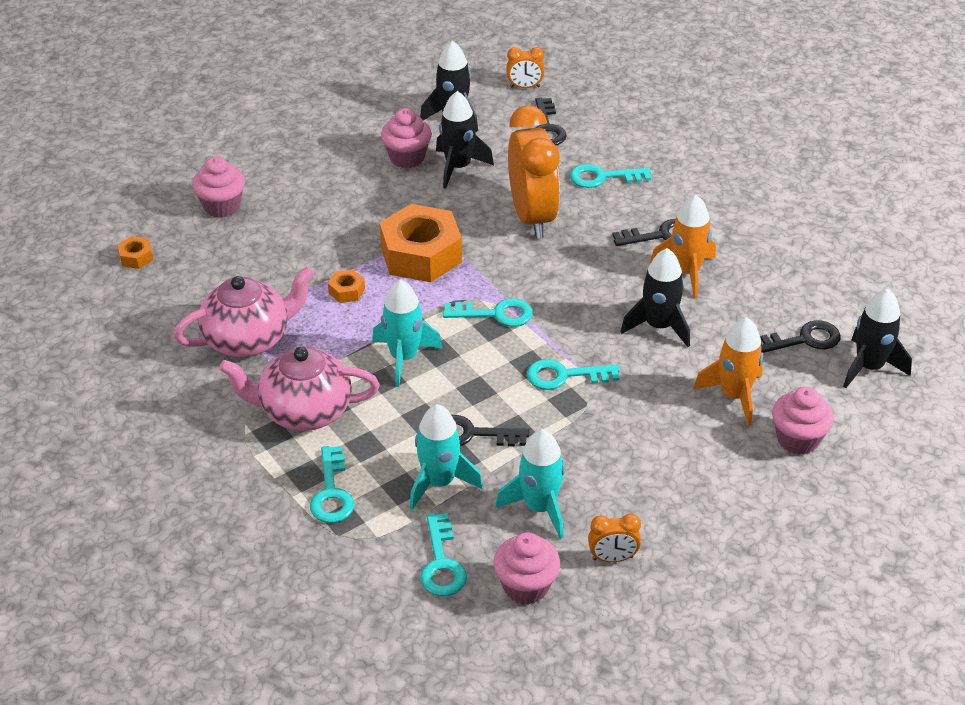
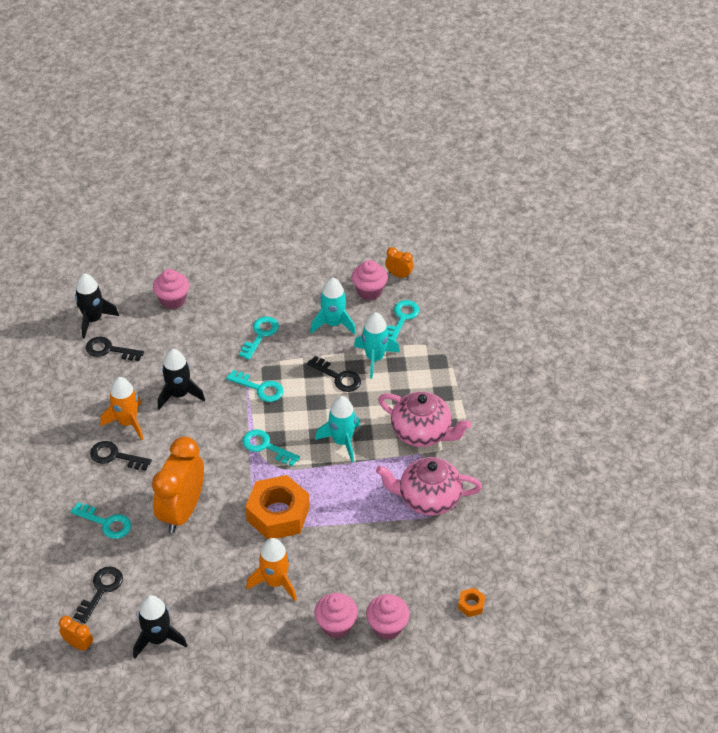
camera: 150 degrees left, 5 degrees up
turquoise key [310,446,354,523] -> turquoise key moved to [239,316,279,360]
orange nut [328,269,365,303] -> none
pink cupcake [381,108,432,168] -> pink cupcake moved to [314,593,358,638]
black rocket [436,91,494,189] -> none
orange clock [588,514,641,562] -> orange clock moved to [385,247,414,279]
orange rocket [693,317,763,426] -> orange rocket moved to [246,538,297,601]

